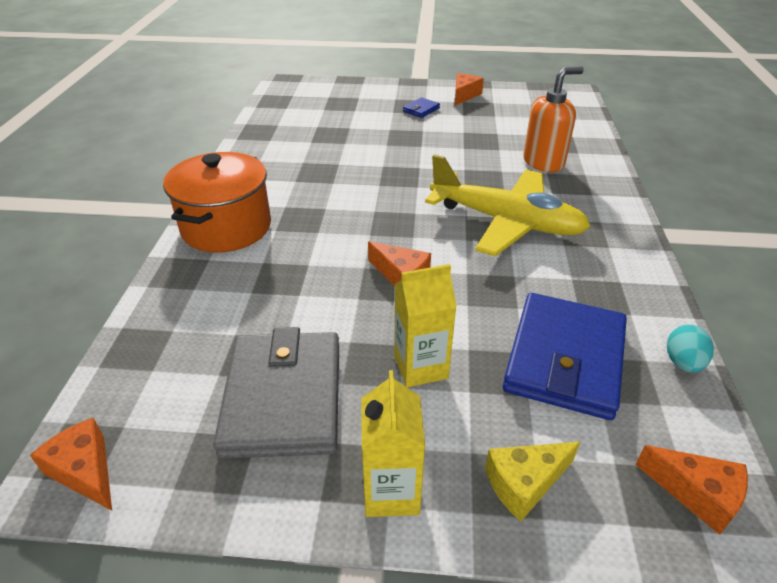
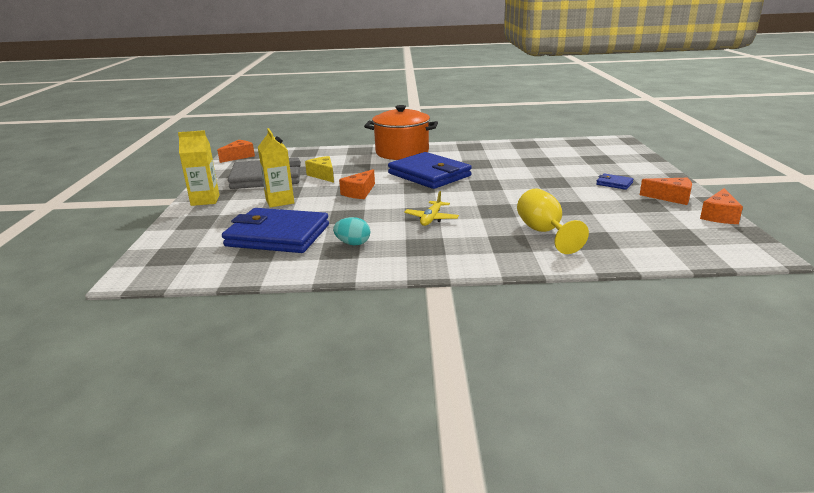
camera: 85 degrees right, 15 degrees down
yellow plane [425,155,591,256] -> yellow plane [404,191,459,226], size x0.43
yellow cheese [485,442,580,521] -> yellow cheese moved to [305,156,334,183]
orange soap dispenser [523,67,584,172] -> yellow goblet [517,188,589,254]
orange cheese [635,445,748,535] -> orange cheese moved to [700,188,743,224]
turquoise egg [667,324,714,373] -> turquoise egg moved to [333,217,370,245]
none -> blue wallet [388,152,472,189]

